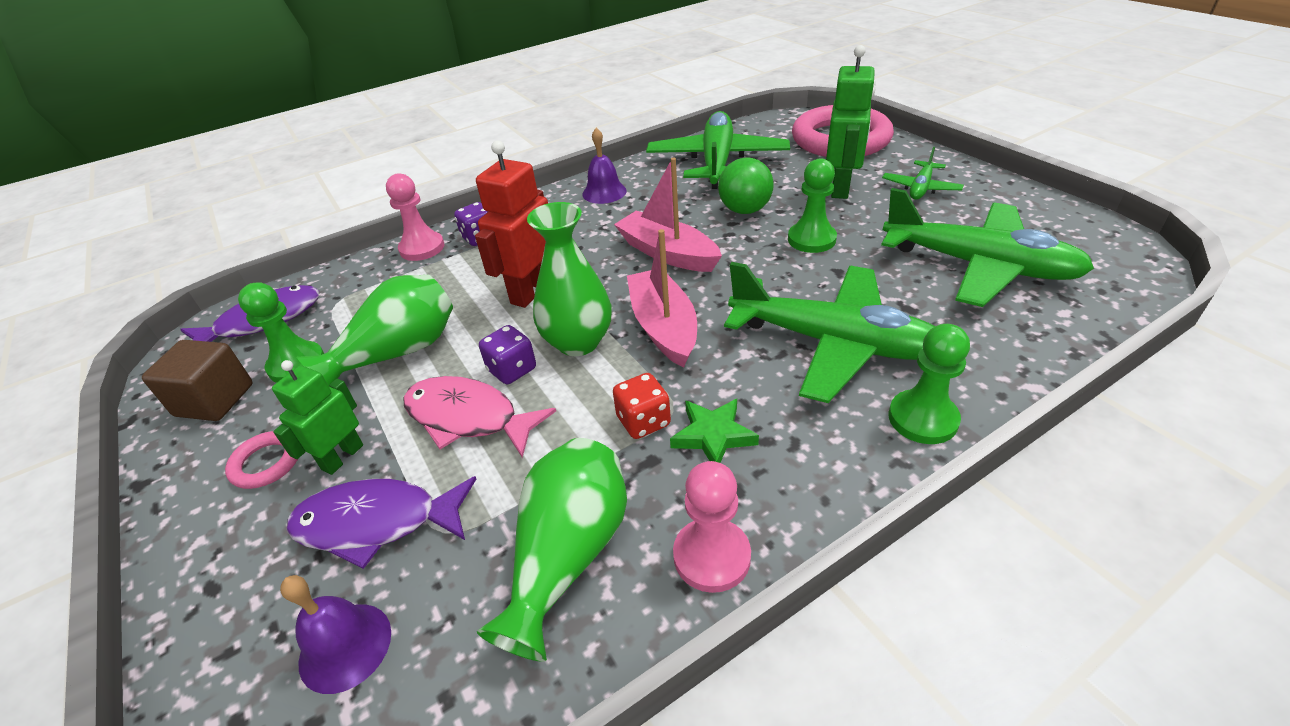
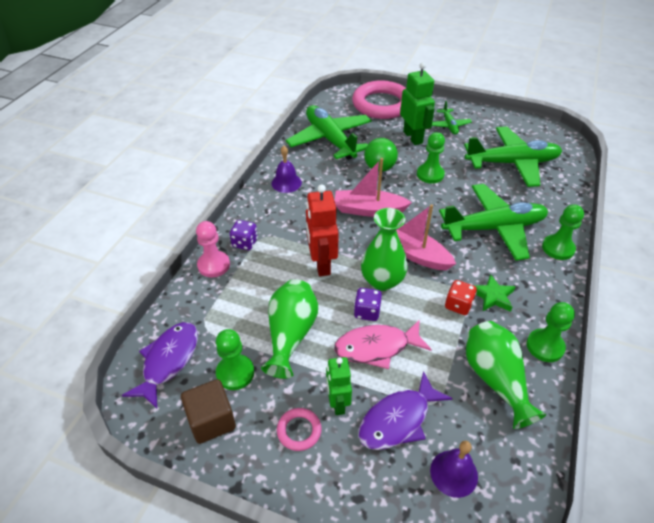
camera: 40 degrees left, 5 degrees up
pink pawn [673,461,751,593] -> green pawn [527,302,575,362]

